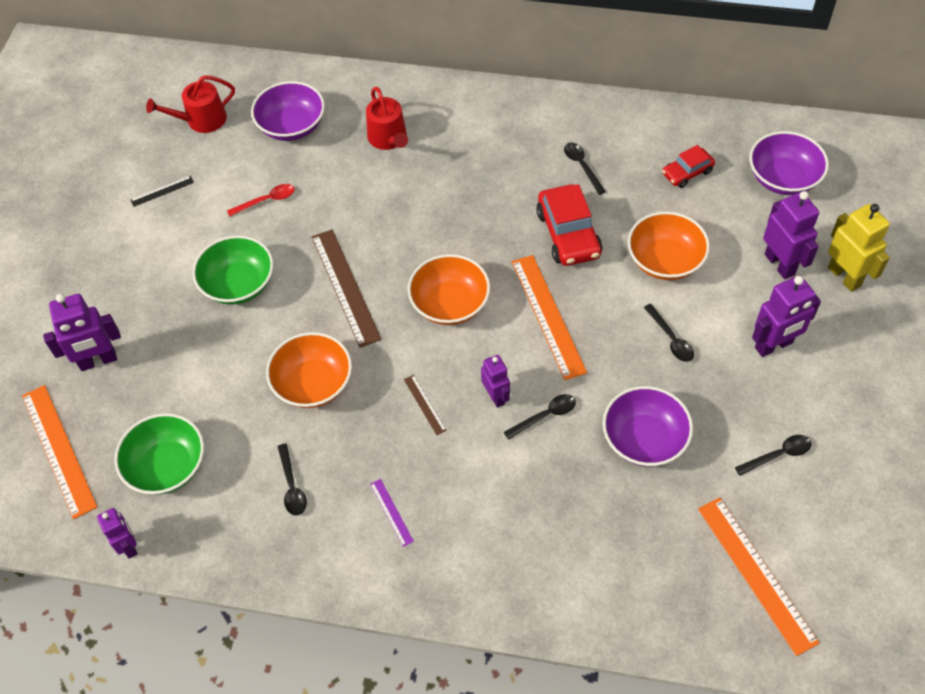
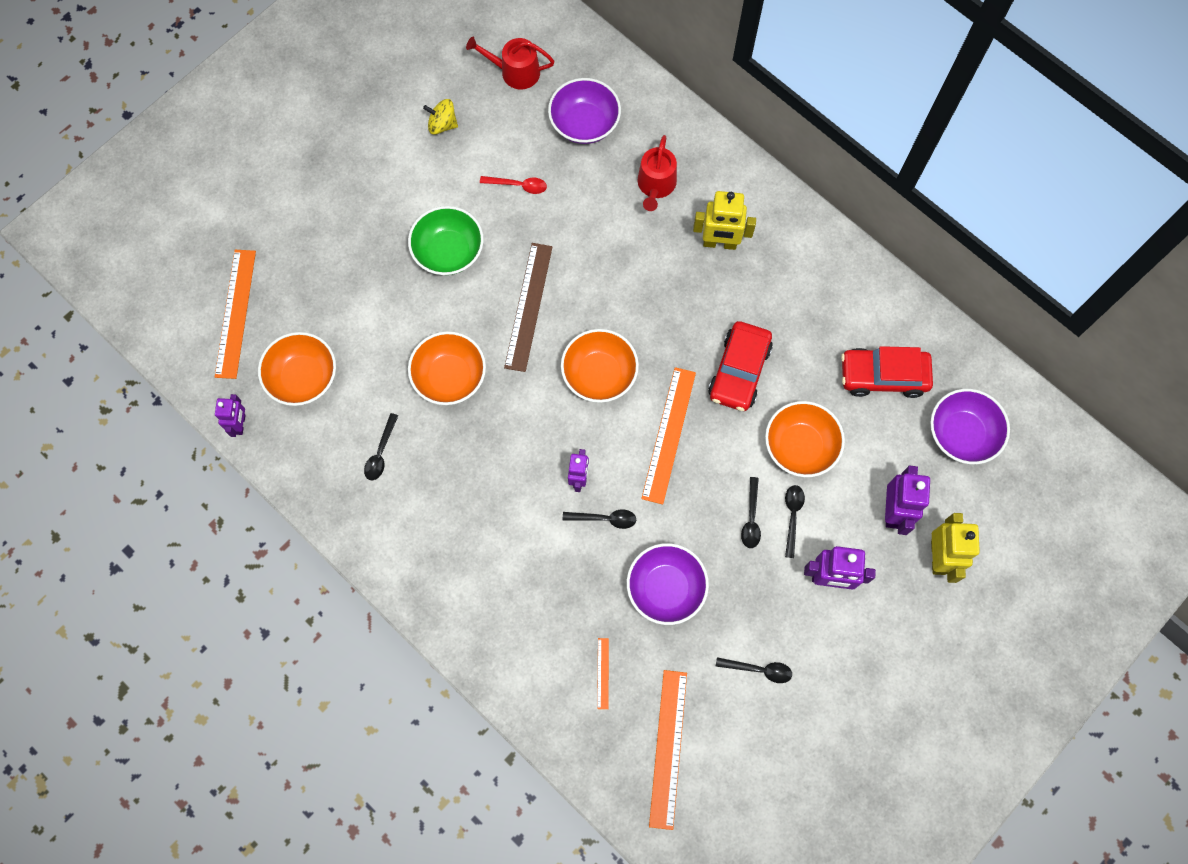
camera: 30 degrees right, 15 degrees up
purple robot [43,294,121,371] -> none
green bowl [114,413,204,495] -> orange bowl [258,332,336,406]
black ruler [131,176,194,207] -> yellow spinning top [423,99,458,135]
purple ruler [370,479,414,547] -> none
brown ruler [404,375,447,435] -> none
black spoon [564,143,606,195] -> black spoon moved to [785,485,805,558]
red car [662,145,715,188] -> red car [841,346,933,398], size x1.70
none -> orange ruler [597,638,609,709]
none -> yellow robot [693,191,756,250]

